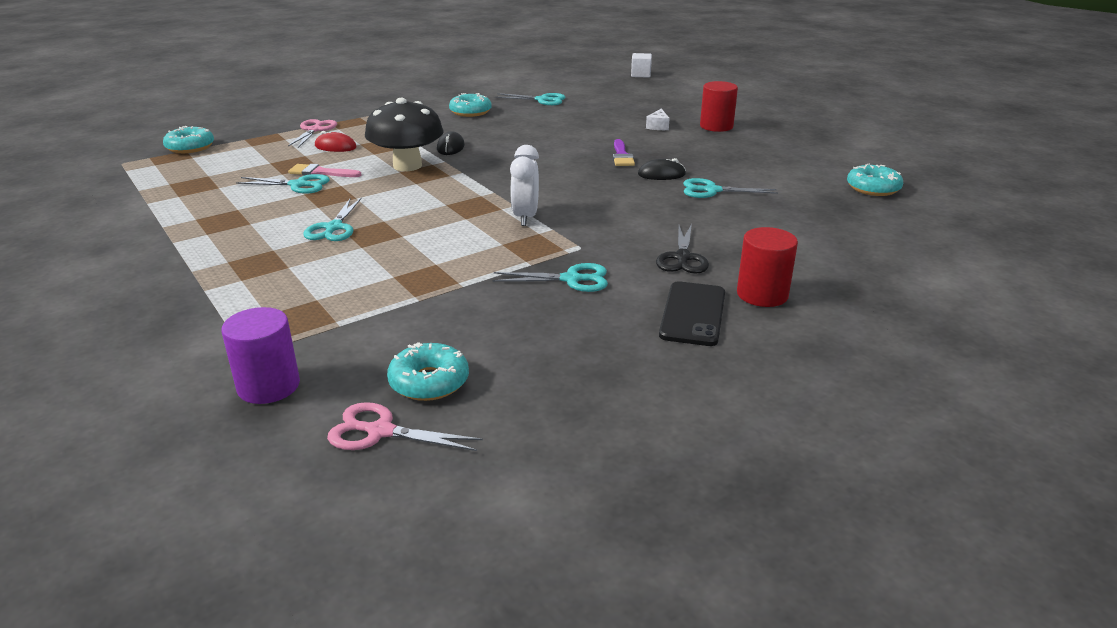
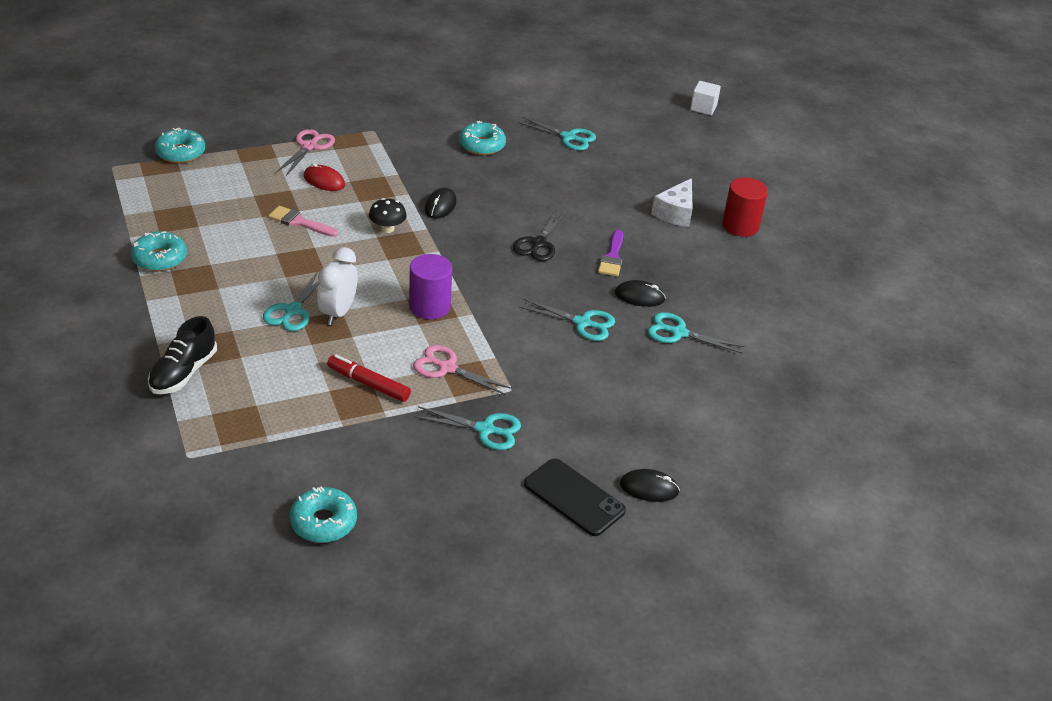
camera: 10 degrees right, 10 degrees up
purple cylinder [221,307,300,404] -> purple cylinder moved to [409,254,452,319]
turquoise scissors [236,174,330,194] -> turquoise scissors moved to [519,299,615,341]
pink scissors [327,402,483,451] -> pink scissors moved to [413,345,512,395]
black mushroom [365,98,443,171] -> black mushroom [369,198,407,233], size x0.47
white clock [510,145,539,226] -> white clock moved to [317,247,358,325]
white cheese [646,108,670,130] -> white cheese [651,178,693,227], size x1.59
black scissors [656,224,709,274] -> black scissors moved to [513,210,567,261]
black phone [659,281,725,346] -> black phone turned 75 degrees counterclockwise [524,458,626,536]
red cylinder [737,227,798,307] -> black mouse [620,469,680,502]
turquoise donut [847,164,903,196] -> turquoise donut moved to [131,231,187,271]
none -> black shoe [148,316,217,394]
none -> red marker [327,355,411,402]

